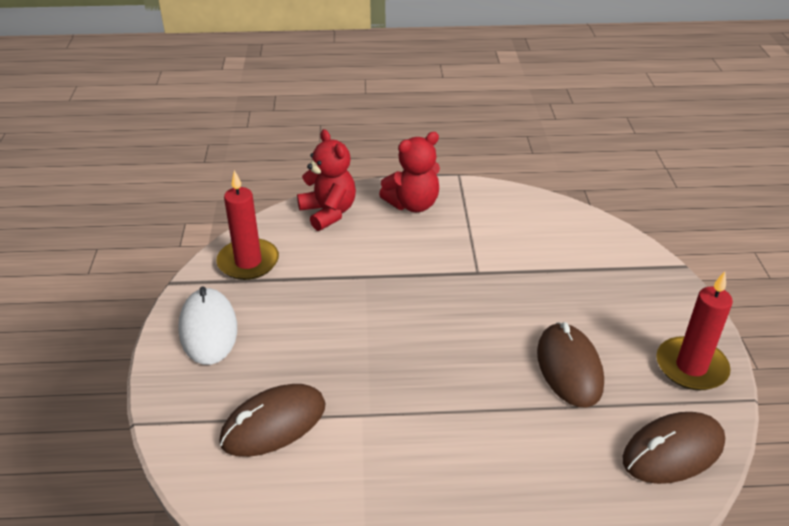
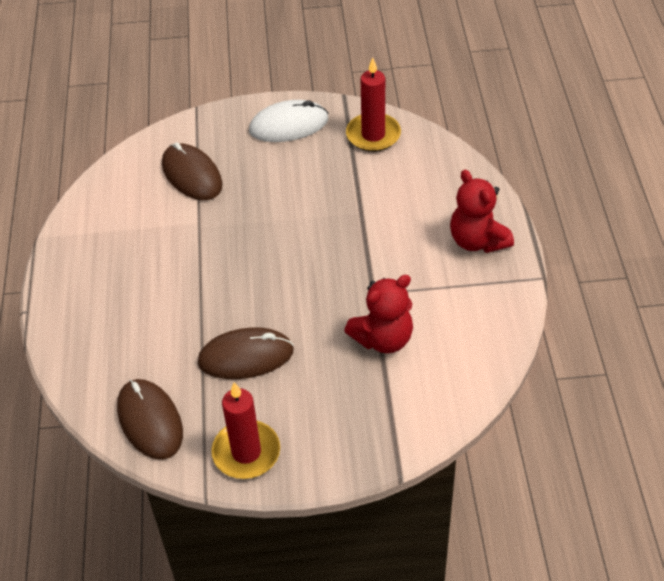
camera: 90 degrees right, 10 degrees up
red teddy bear [297,129,356,231] -> red teddy bear moved to [344,275,413,353]

